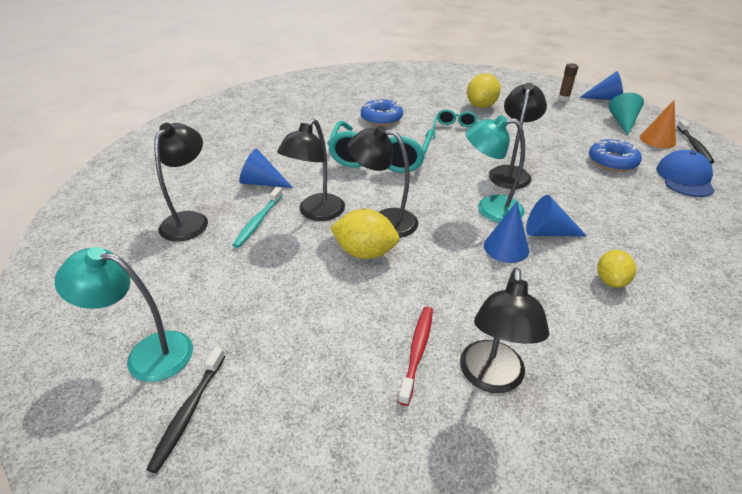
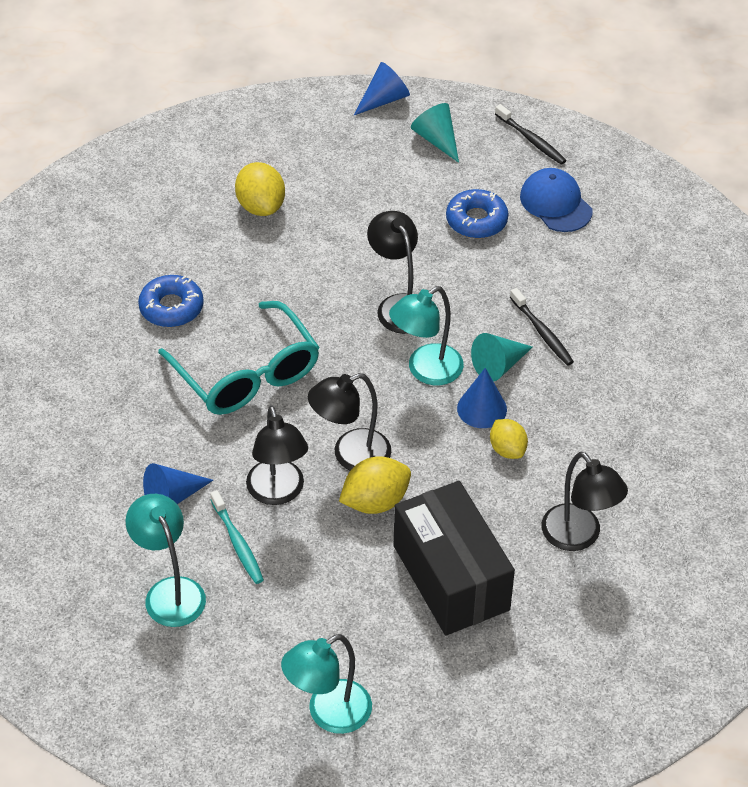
camera: 45 degrees left, 10 degrees up
black toothbrush [146,347,225,473] -> black toothbrush moved to [510,288,574,366]
black lamp [154,123,208,242] -> turquoise lamp [125,494,206,627]
red toothbrush [398,307,433,406] -> none
turquoise glasses [433,109,478,139] -> none
blue cone [526,195,587,237] -> turquoise cone [471,333,533,382]
brown glue stick [558,63,578,101] -> none
yellow lemon [597,250,636,288] -> yellow lemon moved to [490,419,528,459]
orange cone [640,100,676,149] -> none
none -> black box [394,481,515,636]

